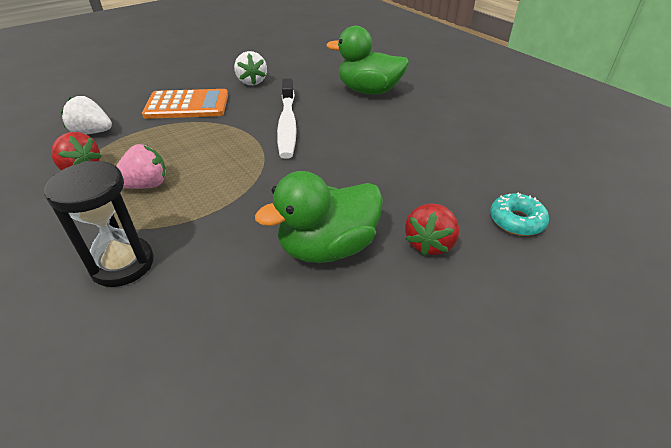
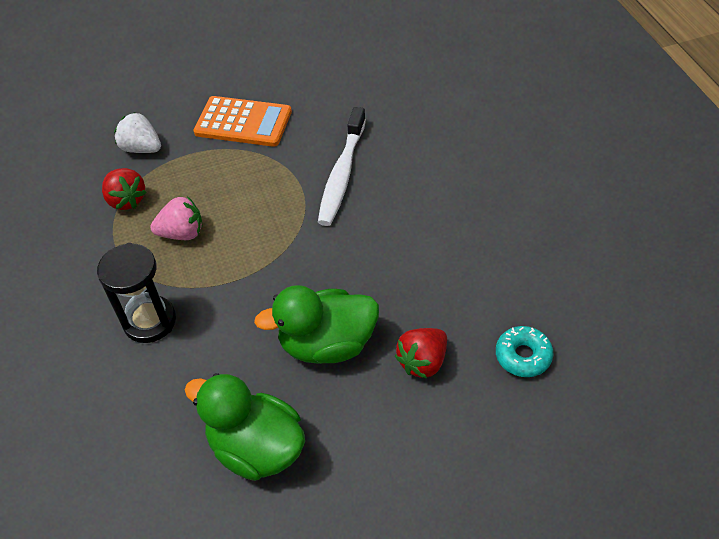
camera: 20 degrees right, 10 degrees up
white strawberry [234,51,267,85] -> none
green duck [326,26,409,94] -> green duck moved to [185,373,305,481]

